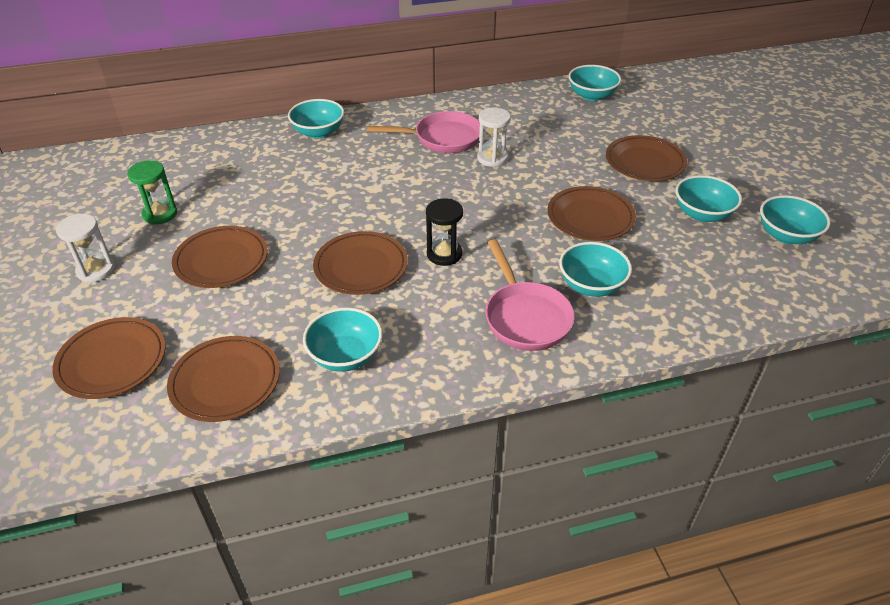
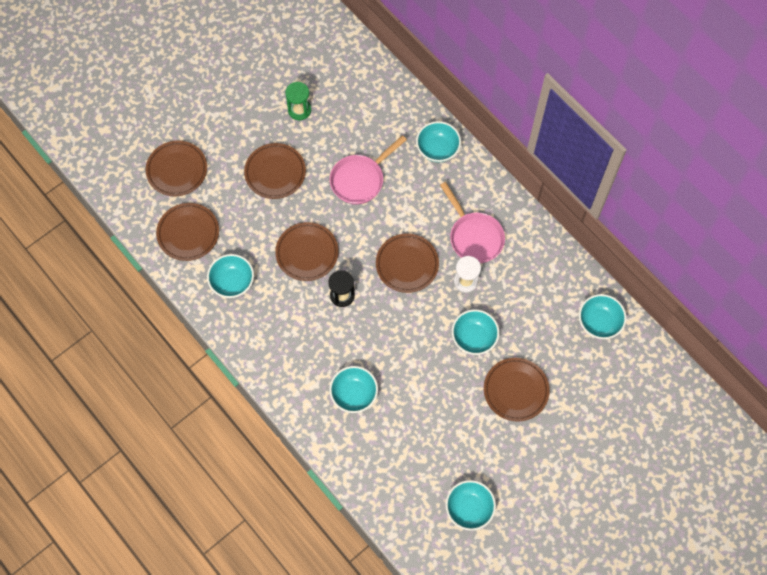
camera: 65 degrees right, 25 degrees up
white hourglass [56,214,115,282] -> none
pink pan [485,239,575,351] -> pink pan moved to [330,135,407,205]
brown plate [547,186,636,241] -> brown plate moved to [376,233,439,293]
turquoise bowl [675,175,742,222] -> turquoise bowl moved to [452,309,499,355]

